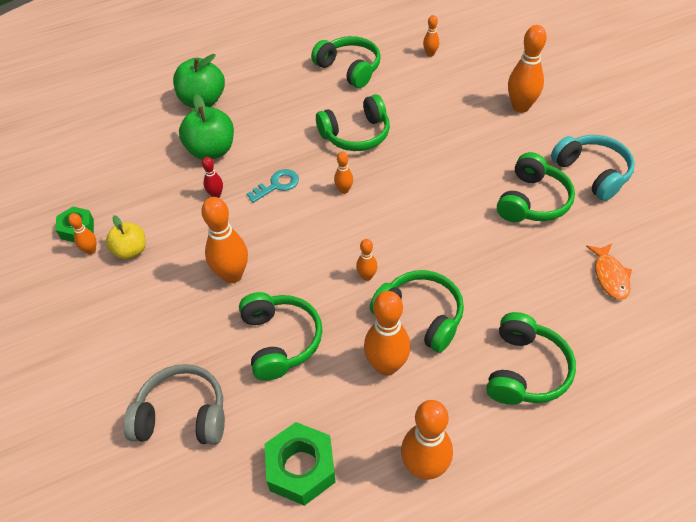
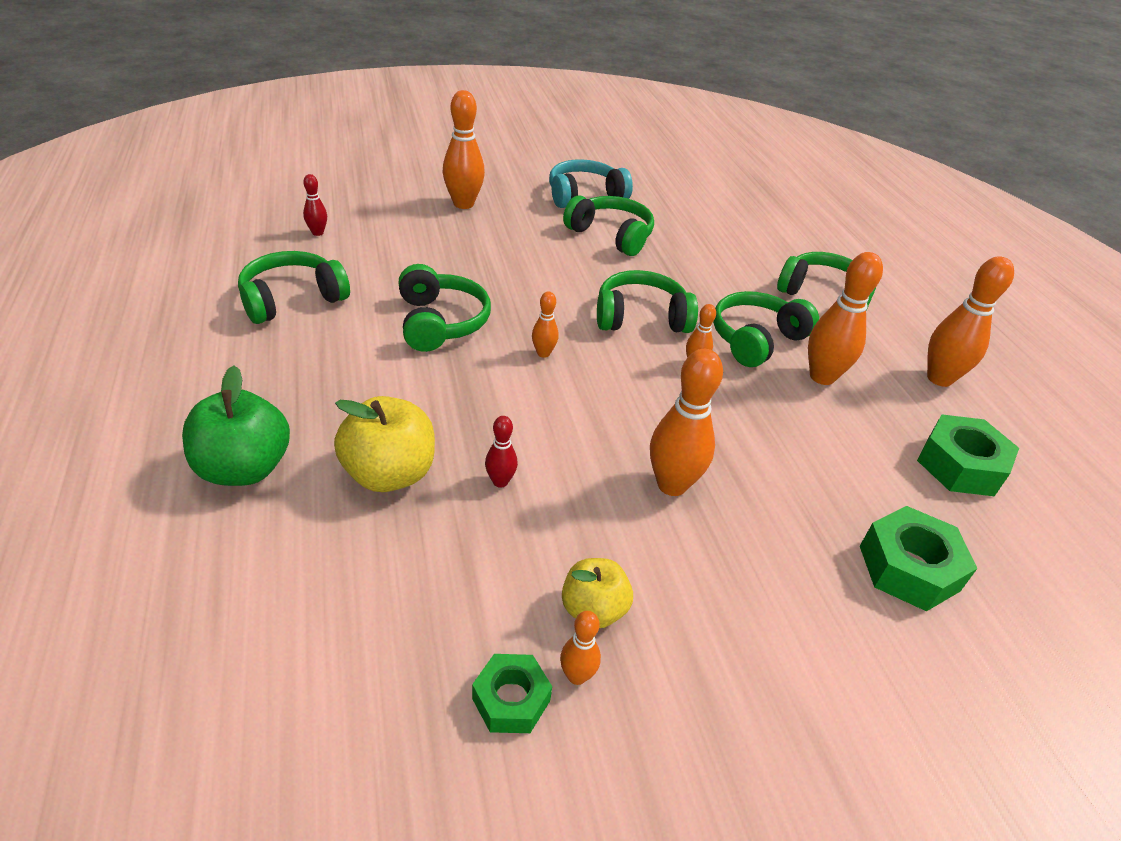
camera: 85 degrees left, 10 degrees down
grey headphones [124,364,225,445] -> green nut [860,506,978,611]
green apple [179,94,234,160] -> yellow apple [334,396,435,492]
green headphones [239,292,322,381] -> green headphones moved to [597,270,698,333]
turquoise key [247,169,299,203] -> none
orange bowling pin [423,15,439,57] -> red bowling pin [303,174,327,236]
orange fish [586,244,632,300] -> none

